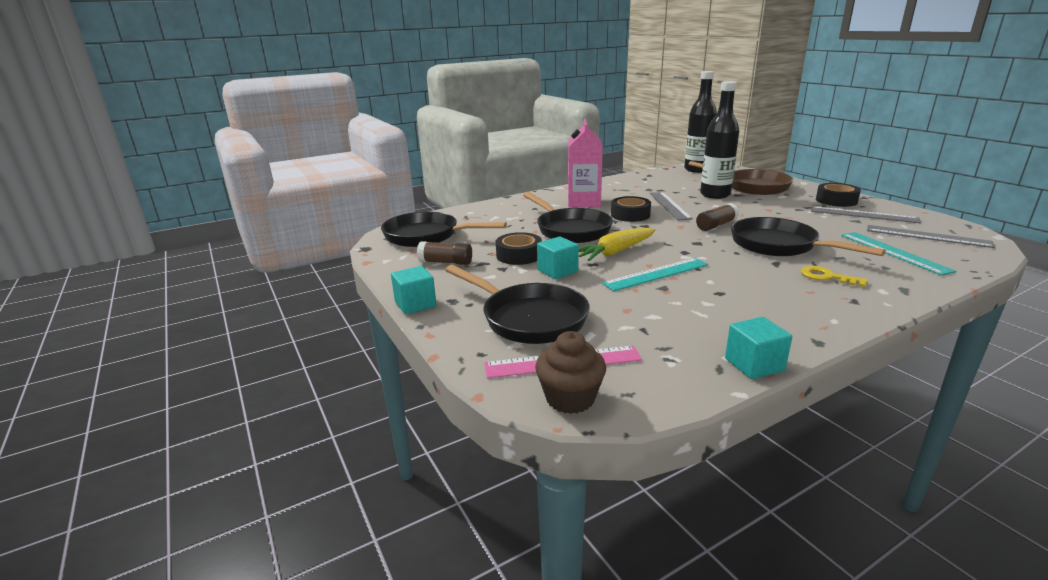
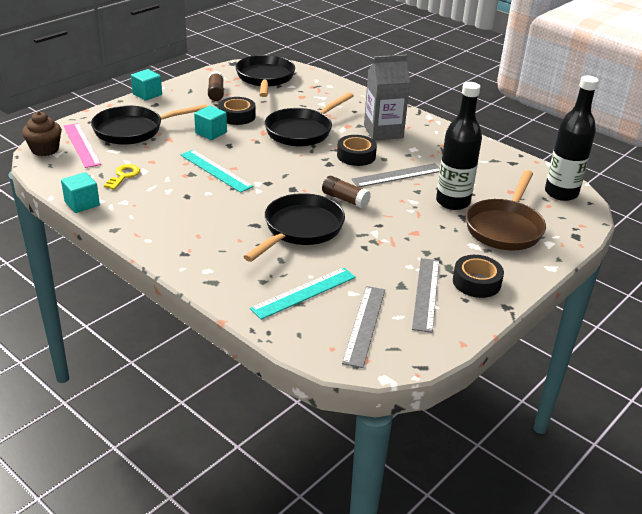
camera: 70 degrees right, 10 degrees up
black pan [445,265,589,344] -> black pan turned 45 degrees clockwise [91,104,208,145]
pink carton [568,119,603,208] -> grey carton [364,55,410,140]
yellow carrot [579,228,655,261] -> none
yellow key [801,266,868,287] -> yellow key moved to [104,164,140,190]

